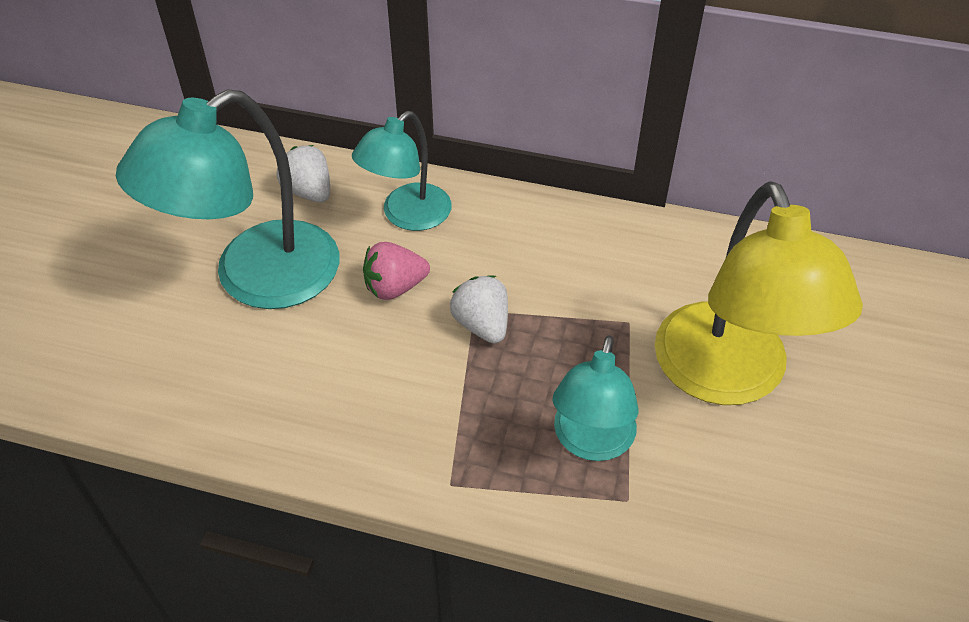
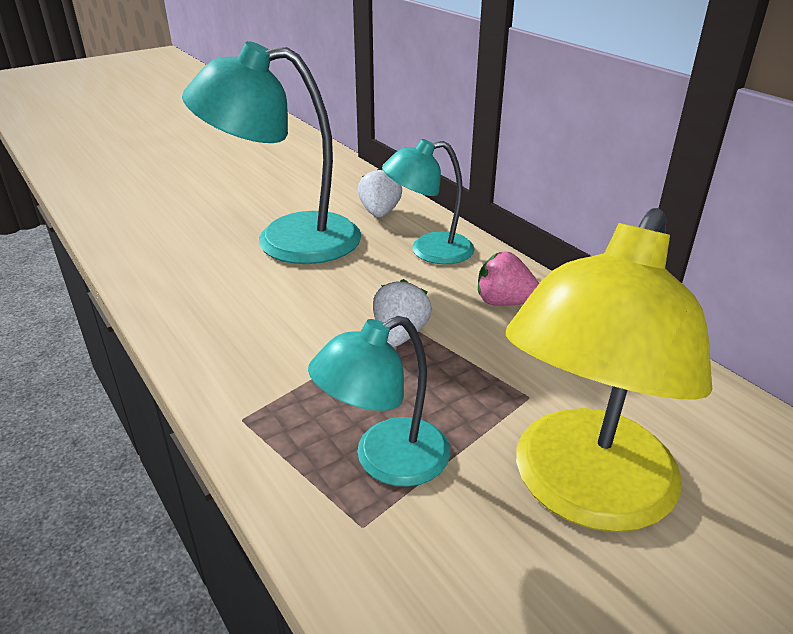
camera: 40 degrees right, 15 degrees down
pink strawberry [363,242,430,300] -> pink strawberry moved to [478,251,539,306]

